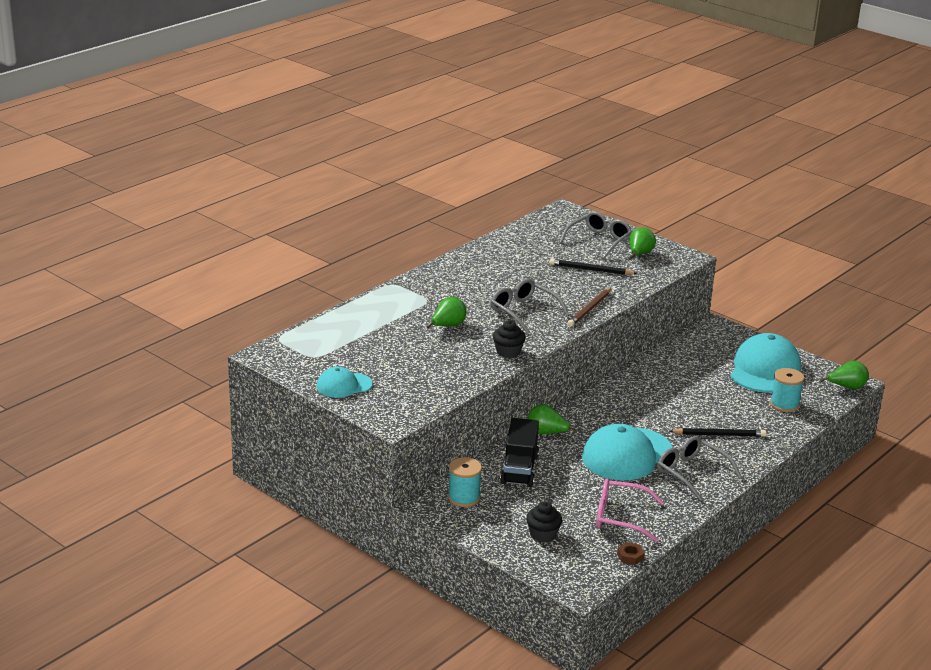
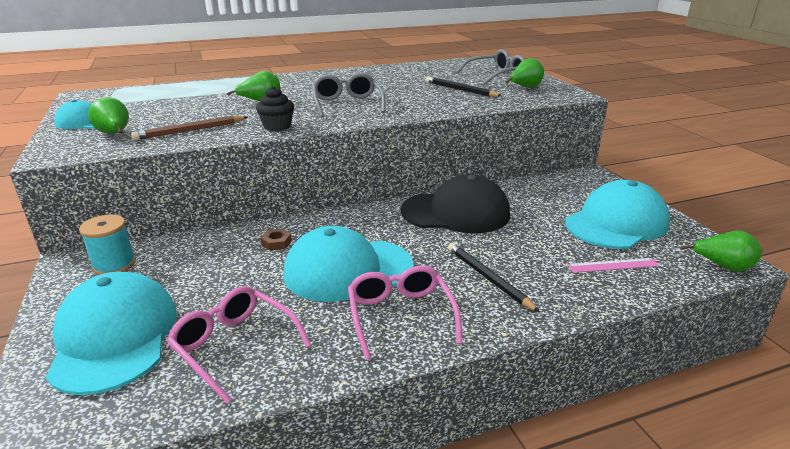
camera: 30 degrees right, 0 degrees up
black truck [500,418,539,487] -> none
black cupcake [526,502,562,542] -> turquoise cap [46,271,177,395]
green pear [528,404,578,434] -> green pear moved to [88,97,129,134]
brown pencil [567,287,611,327] -> brown pencil moved to [131,116,248,140]
brown nut [617,542,645,565] -> brown nut moved to [260,228,292,251]
grey glasses [657,436,742,501] -> pink glasses [348,265,463,360]
black pencil [670,428,766,437] -> black pencil turned 150 degrees counterclockwise [448,243,540,312]
turquoise spool [770,368,804,412] -> pink ruler [567,258,659,273]
none -> black cap [401,174,510,233]

